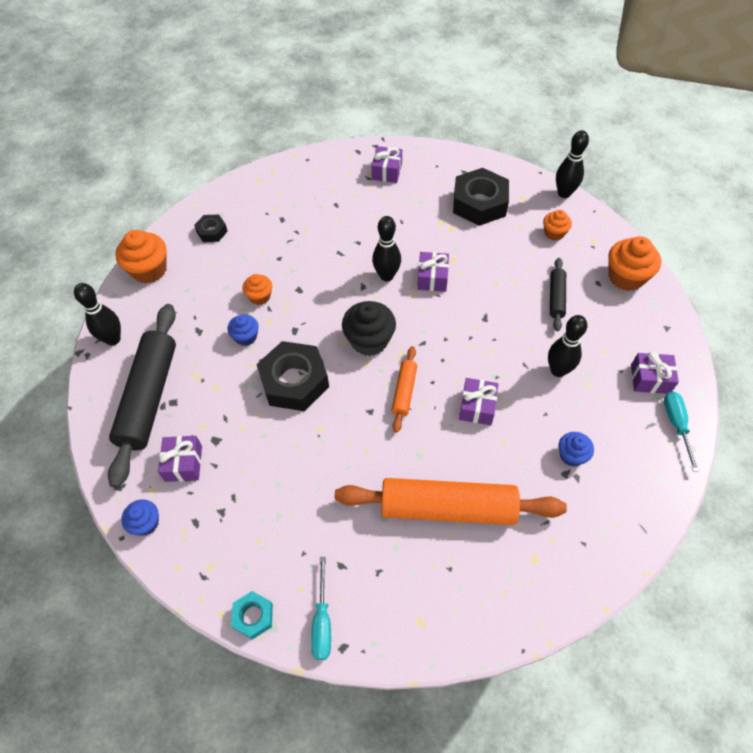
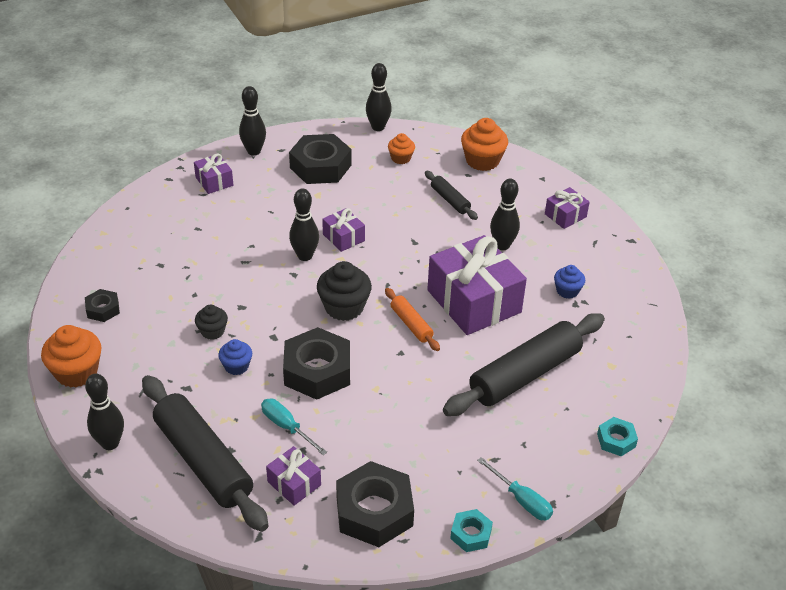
camera: 45 degrees left, 15 degrees down
blue cupcake [121,499,159,536] -> none
orange cupcake [243,274,272,305] -> black cupcake [195,305,228,340]
orange rolling pin [335,478,567,525] -> black rolling pin [443,313,605,416]
purple gift [459,378,499,425] -> purple gift [427,235,527,335], size x2.13
turquoise screwdriver [664,391,699,472] -> turquoise screwdriver moved to [261,399,327,455]
none -> black bowling pin [239,86,266,156]
none -> black nut [336,461,414,547]
none -> turquoise nut [597,417,638,456]

